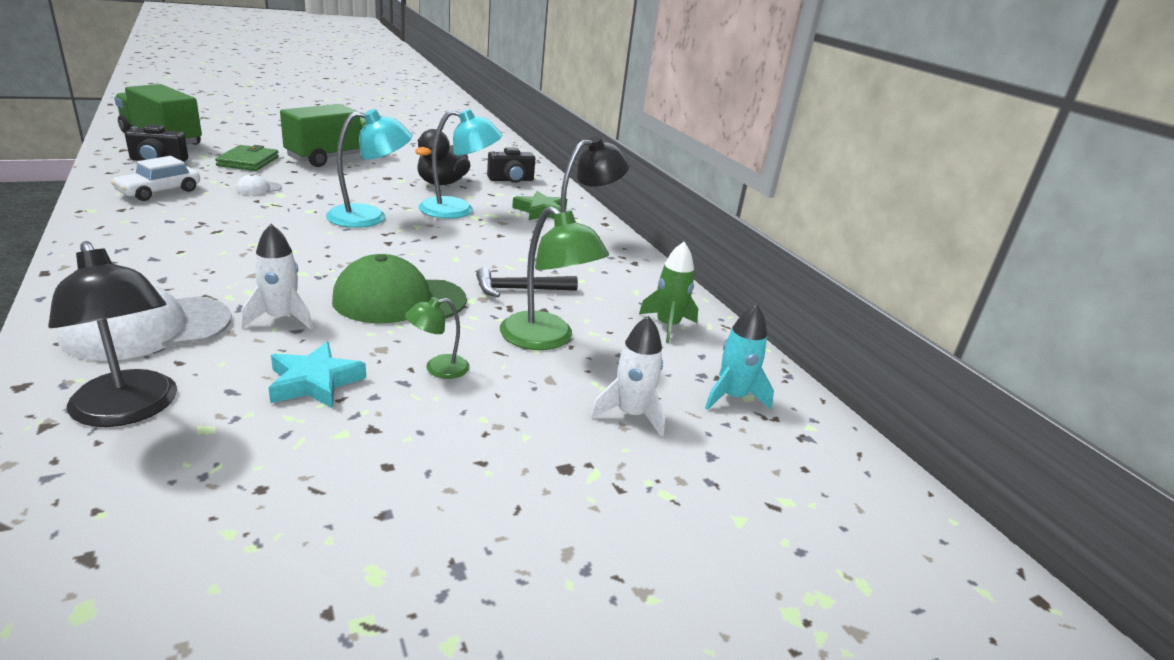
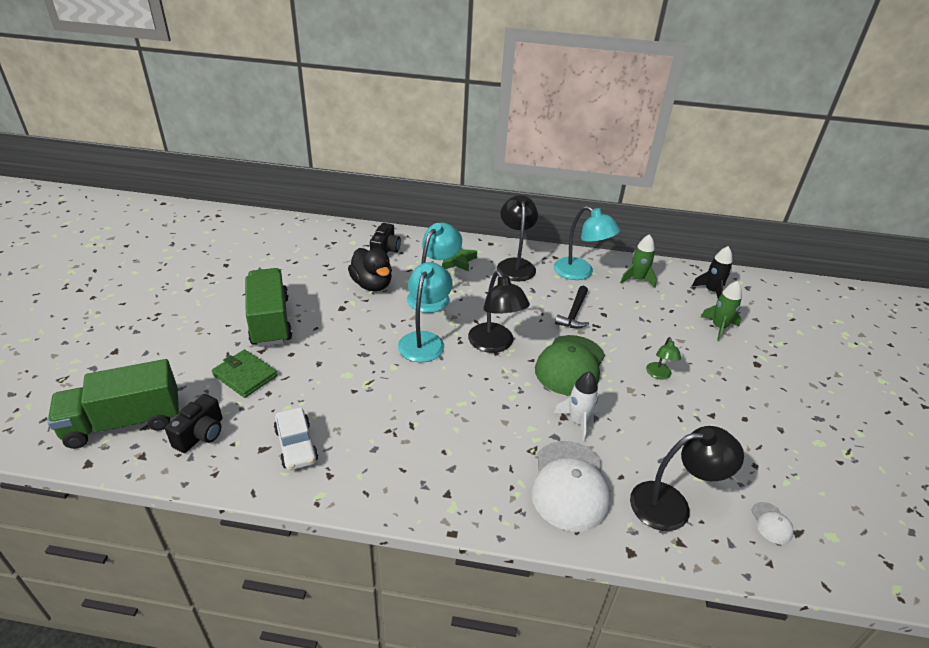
camera: 55 degrees left, 10 degrees up
white cap [236,174,282,195] -> white cap moved to [751,502,794,544]
turquoise star [269,342,366,408] -> none
green lamp [500,206,609,350] -> none
white rocket [590,316,665,437] -> green rocket [701,281,742,341]
turquoise rocket [705,304,774,410] -> black rocket [691,246,733,299]
none -> black lamp [468,271,530,353]
none -> turquoise lamp [554,206,620,280]

